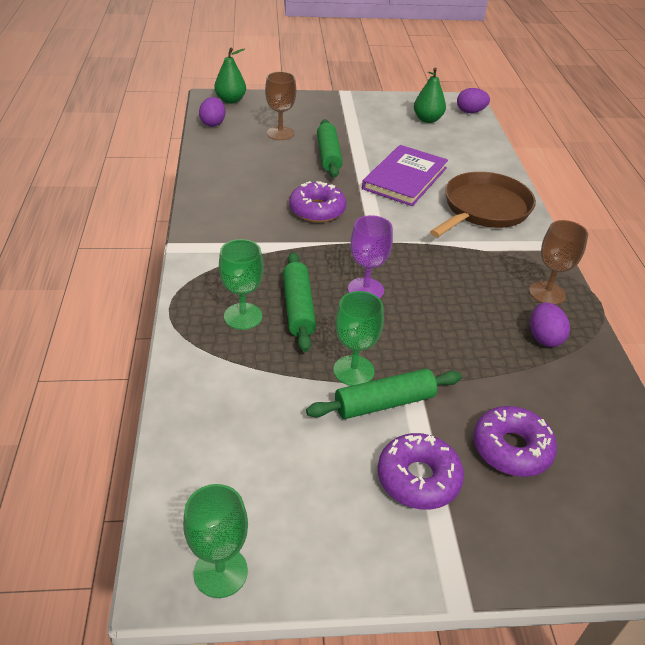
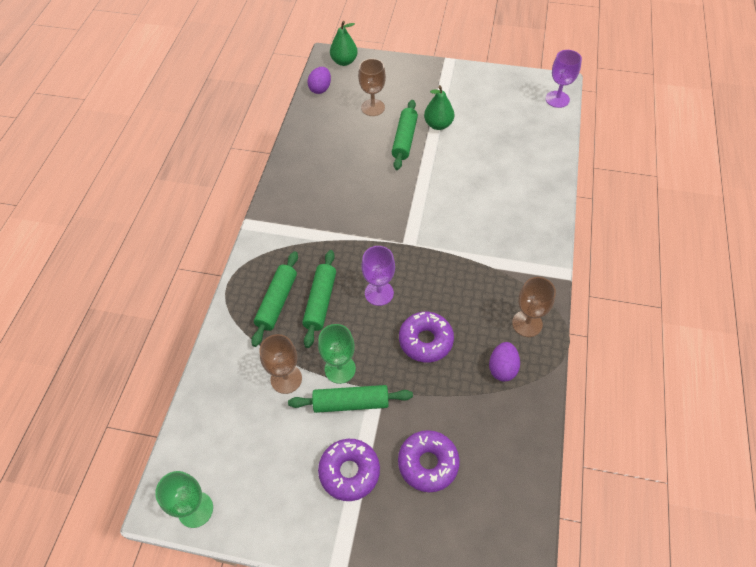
camera: 20 degrees right, 15 degrees up
green goblet [219,239,264,330] -> green rolling pin [251,251,298,347]
purple donut [289,181,346,222] -> purple donut moved to [399,312,454,363]
purple book [362,145,448,206] -> none
green pear [414,67,446,123] -> green pear moved to [424,85,454,130]
brown pan [430,172,536,237] -> none
purple egg [457,88,490,113] -> purple goblet [546,50,582,108]
none -> brown goblet [259,334,302,394]

